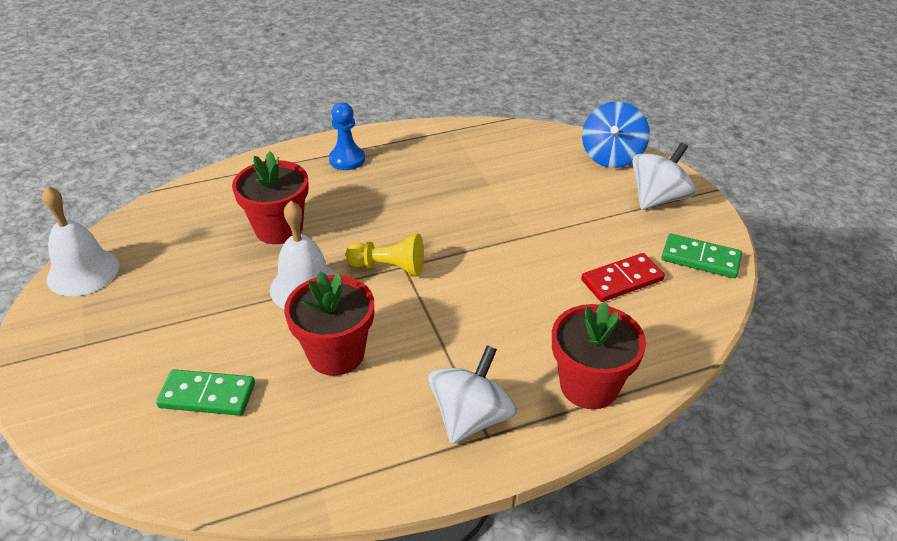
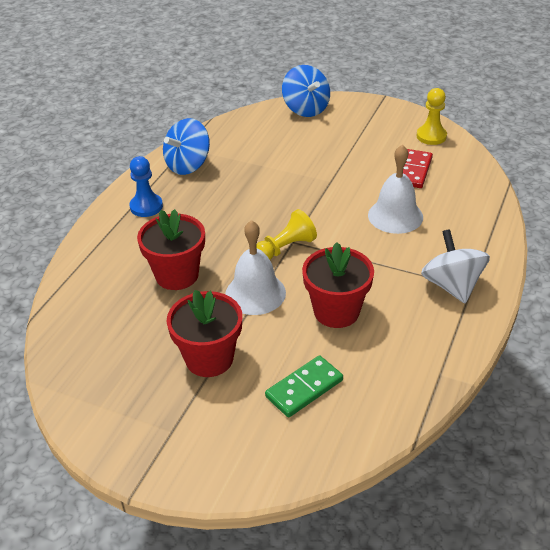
camera: 45 degrees left, 0 degrees up
white bell [42,186,120,296] -> white bell moved to [368,145,423,234]
red flower pot [552,301,646,409] -> red flower pot moved to [167,290,242,377]
white spinning top [632,142,695,210] -> none
green domino [662,234,742,278] -> yellow pawn [416,88,447,145]
none -> blue spinning top [163,118,210,175]

